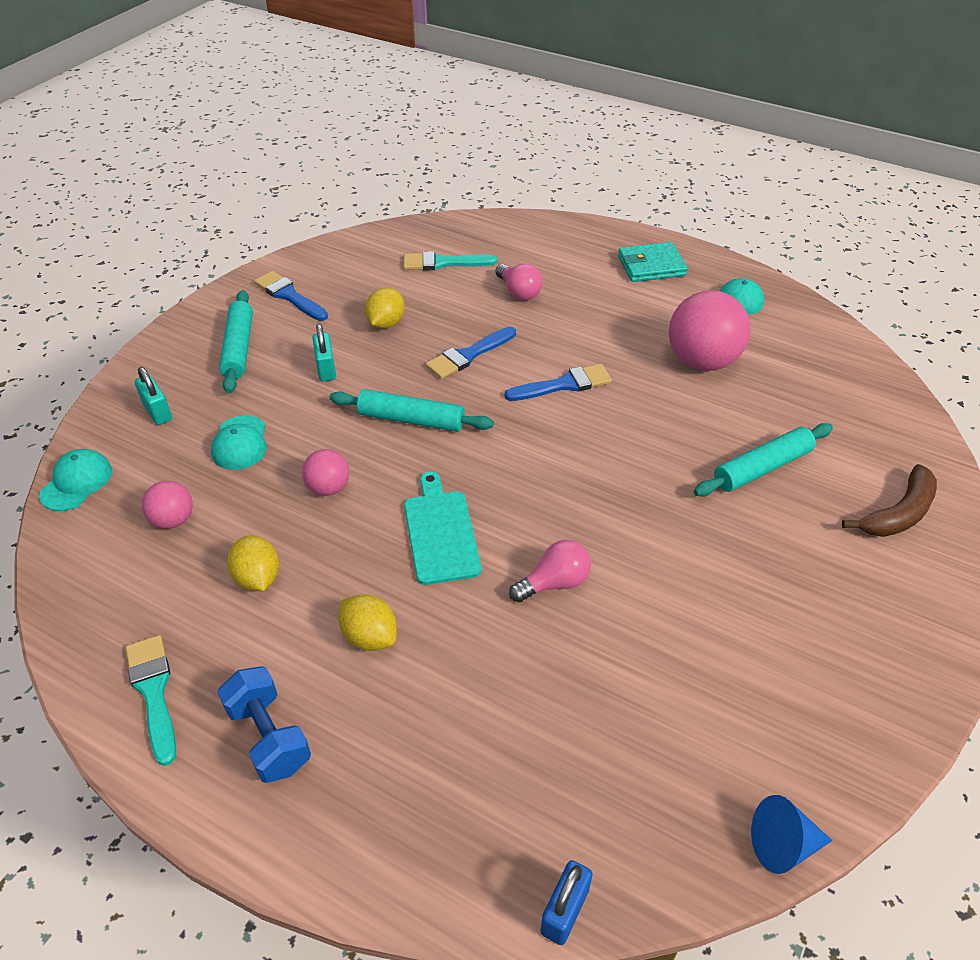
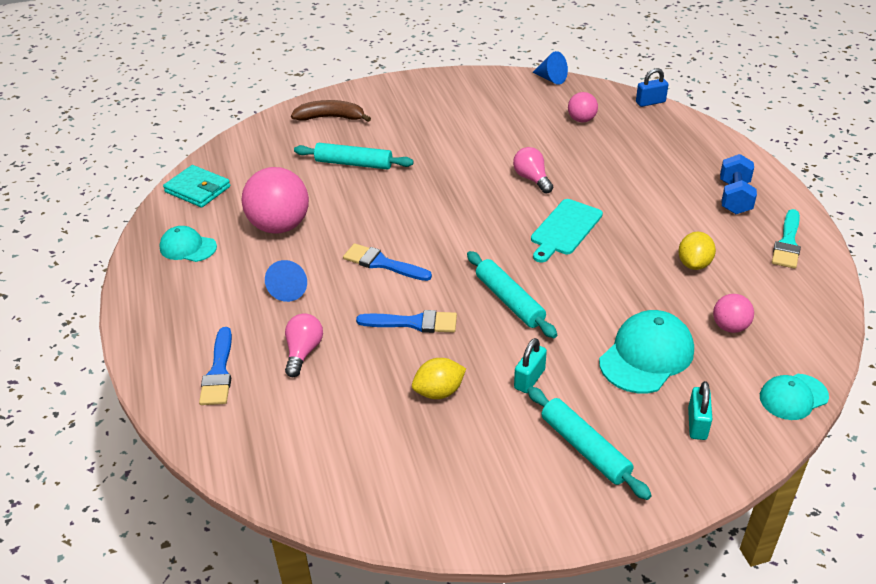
camera: 135 degrees left, 5 degrees down
turquoise cap [211,415,267,470] -> turquoise cap [599,310,694,393], size x1.61
turquoise rolling pin [219,290,253,393] -> turquoise rolling pin turned 75 degrees counterclockwise [527,387,652,500]
blue brush [254,271,328,321] -> blue brush moved to [199,327,232,405]
pink ball [302,449,349,496] -> pink ball moved to [568,92,598,122]
yellow lemon [339,594,397,651] -> none
turquoise brush [403,251,497,271] -> none
pink light bulb [509,540,591,602] -> pink light bulb turned 45 degrees clockwise [513,147,553,193]
turquoise wallet [618,242,688,282] -> turquoise wallet moved to [163,165,230,208]
none -> blue cone [265,260,307,302]

